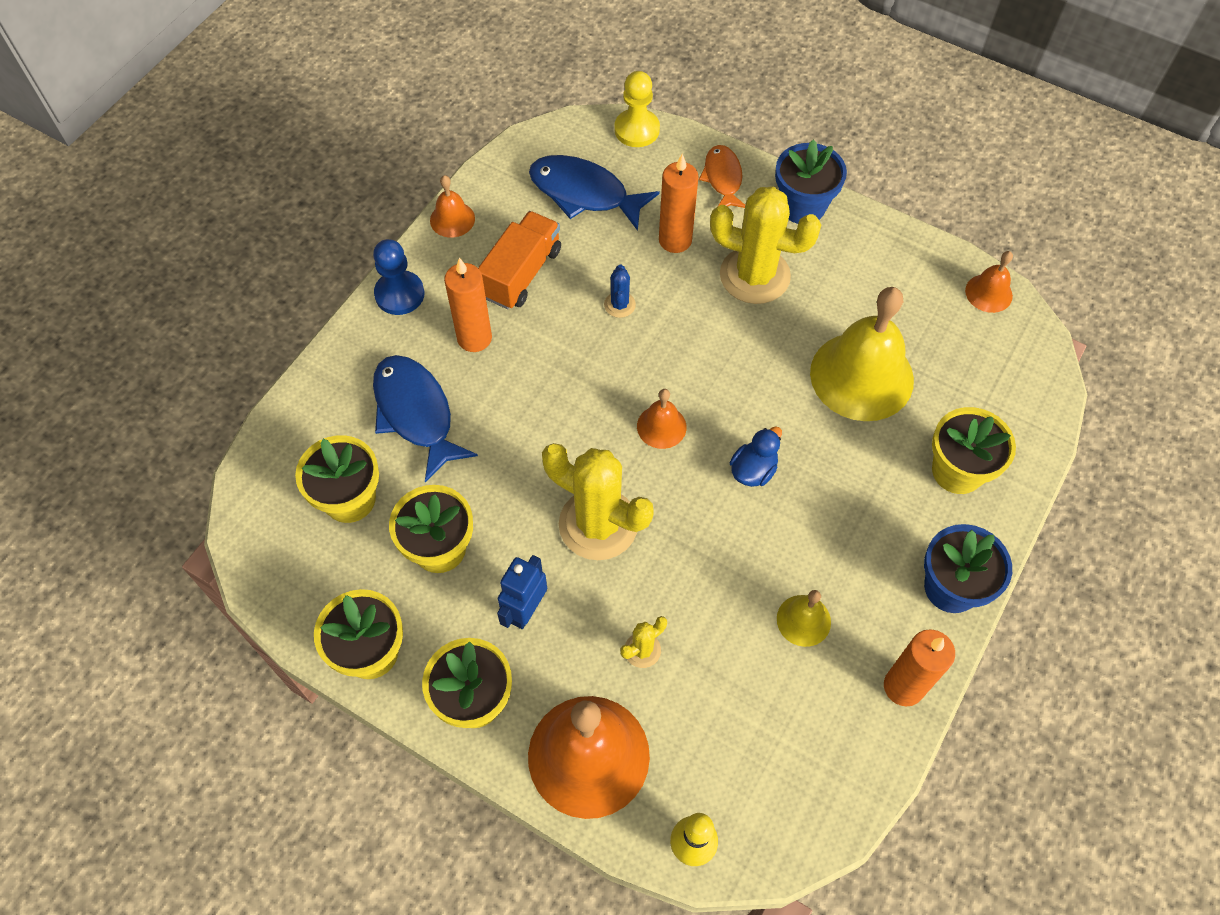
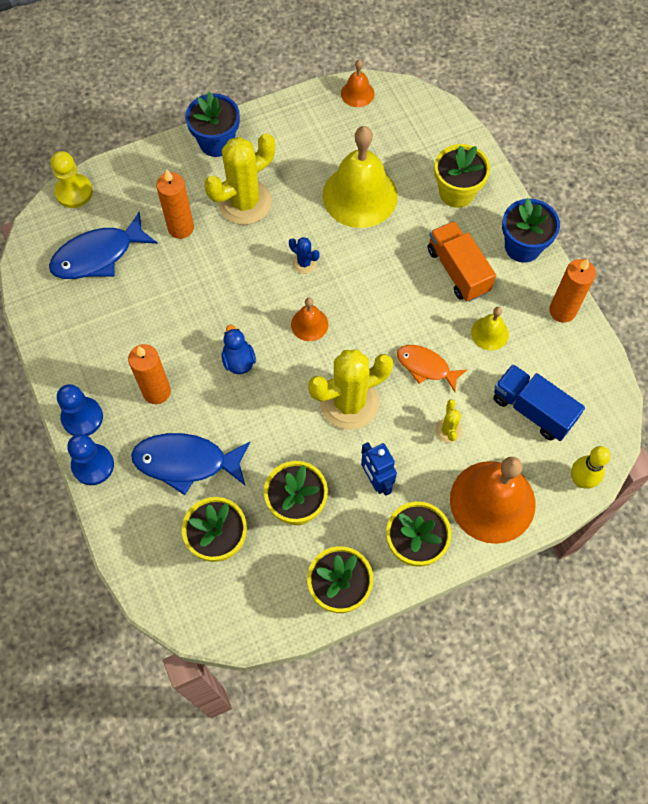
camera: 55 degrees left, 5 degrees up
orange bell [430,175,475,238] -> none
orange truck [478,211,561,309] -> orange truck moved to [428,221,496,302]
blue cactus [604,264,636,318] -> blue cactus moved to [289,237,319,274]
orange fish [699,145,745,208] -> orange fish moved to [397,345,467,392]
blue duck [730,427,782,487] -> blue duck moved to [222,325,256,374]
none -> blue pawn [67,434,114,485]
none -> blue truck [493,364,585,441]

